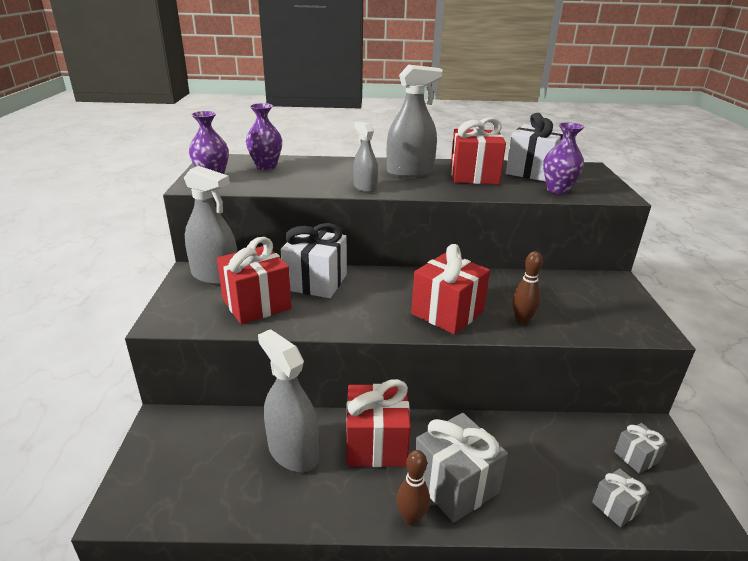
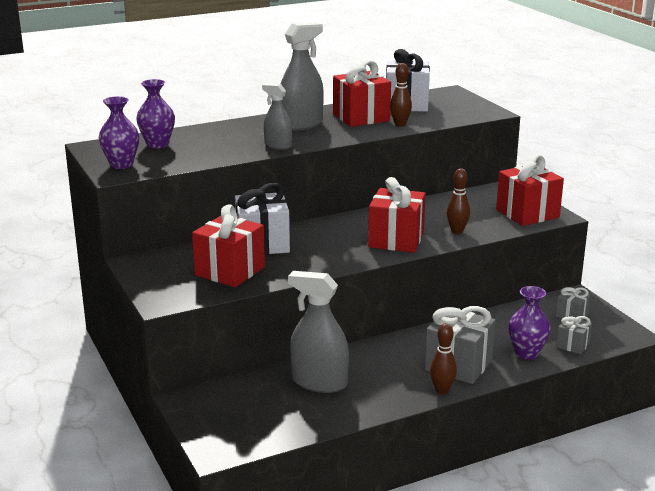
camera: 25 degrees left, 5 degrees down
grey spray bottle [184,166,237,285] -> none
red gift [346,379,411,467] -> red gift moved to [496,155,564,226]
purple vase [543,122,584,194] -> purple vase moved to [509,286,551,360]
none -> brown bowling pin [390,63,412,127]

